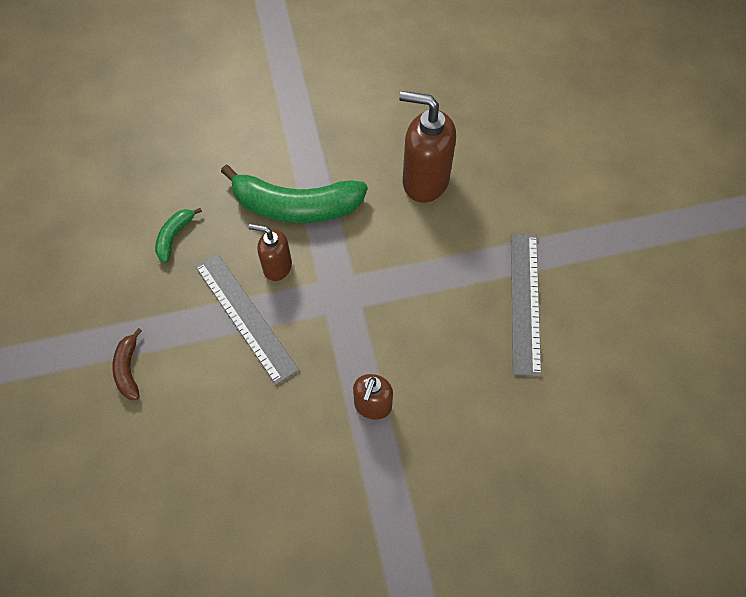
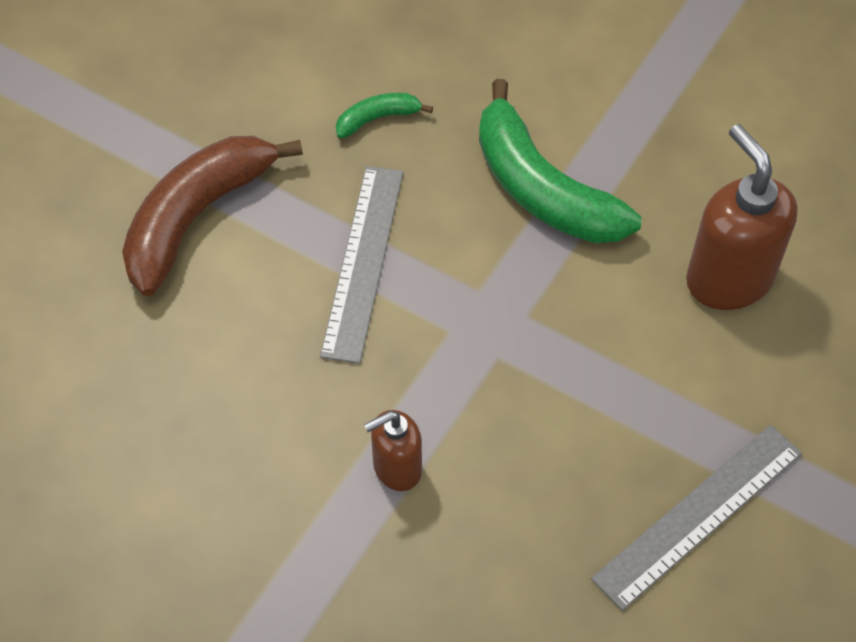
camera: 45 degrees right, 5 degrees down
brown banana [112,328,142,400] -> brown banana [122,136,303,296], size x2.19
brown soap dispenser [248,224,292,281] -> none

